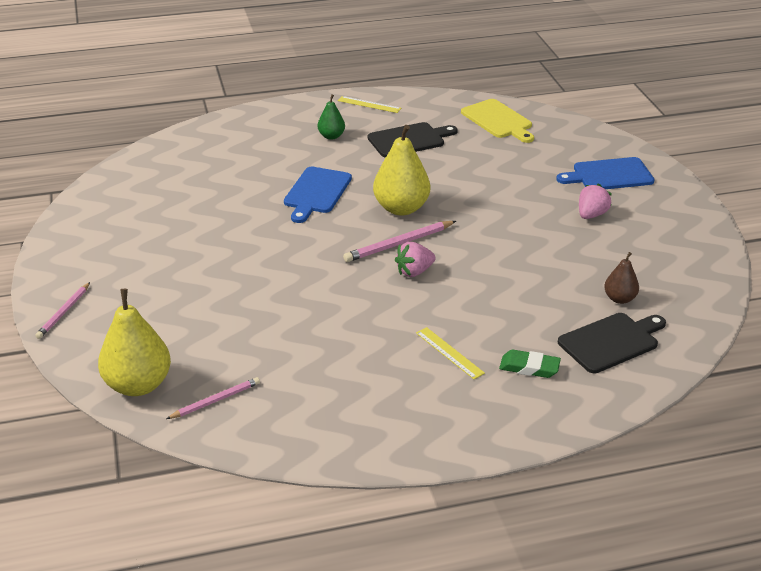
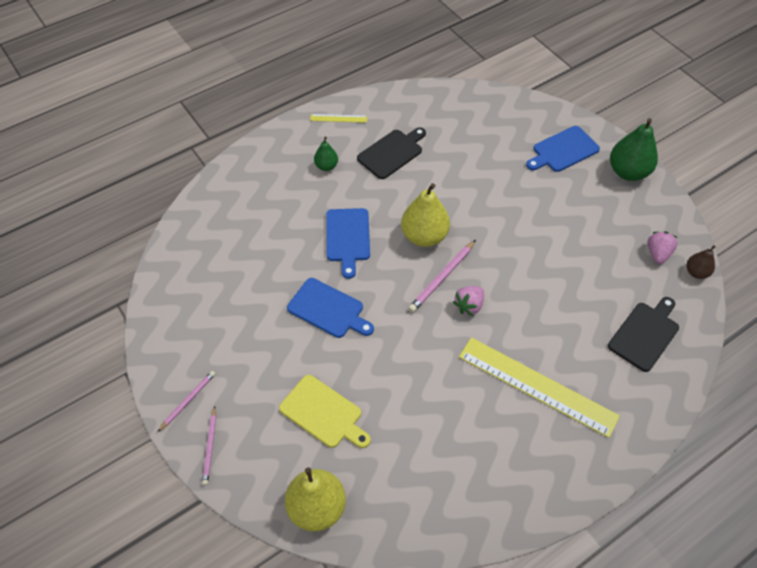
camera: 20 degrees left, 20 degrees up
pink pencil [166,377,260,419] -> pink pencil moved to [158,371,215,432]
yellow ruler [416,327,485,379] -> yellow ruler [459,338,620,438], size x2.30
yellow cutting board [461,99,534,143] -> yellow cutting board moved to [279,375,371,448]
green eraser [499,349,561,378] -> none
pink strawberry [579,183,612,219] -> pink strawberry moved to [647,231,678,264]
brown pear [604,252,639,304] -> brown pear moved to [687,245,716,279]
none -> blue cutting board [287,278,374,338]
none -> green pear [610,118,658,181]

